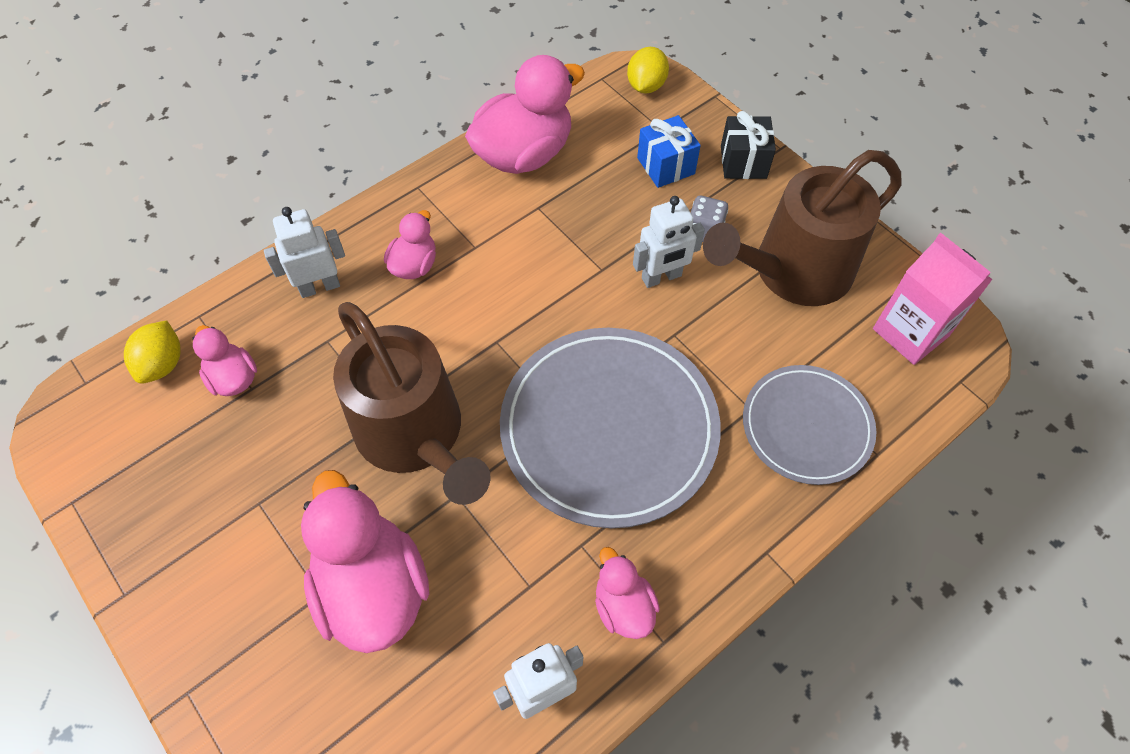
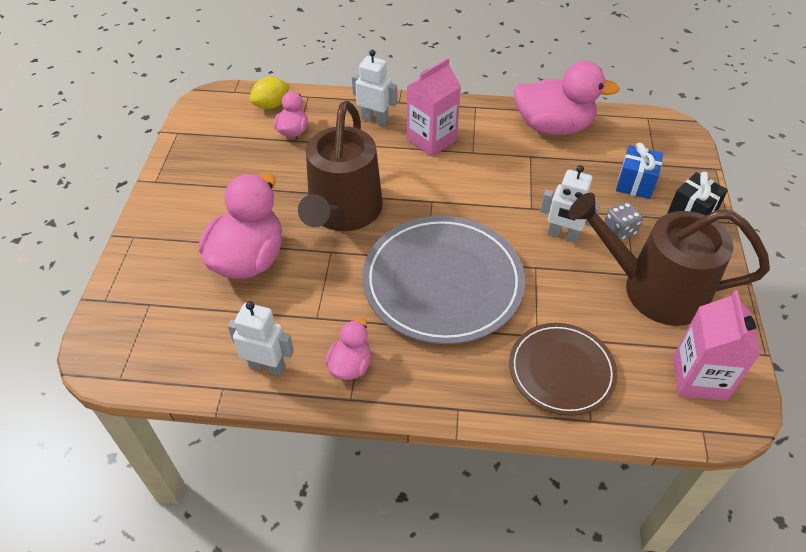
camera: 45 degrees right, 10 degrees down
pink duck [384,210,436,279] -> pink carton [407,58,461,157]
yellow lemon [627,47,669,94] -> none
grey plate [743,365,876,485] -> brown plate [509,323,618,416]

